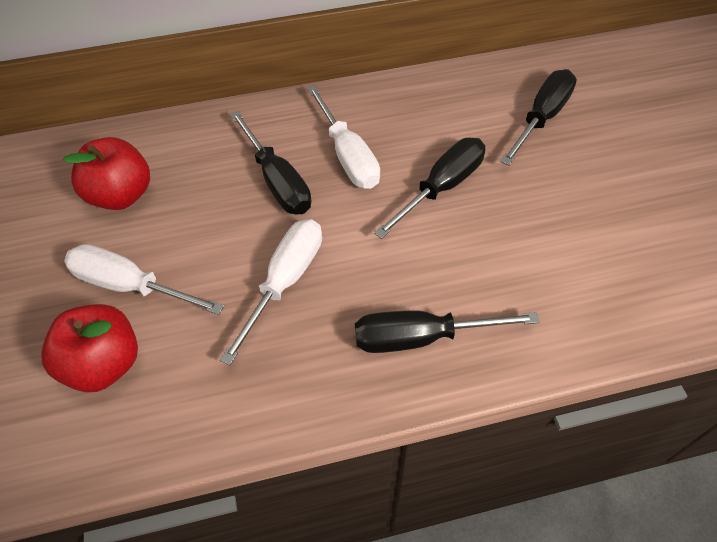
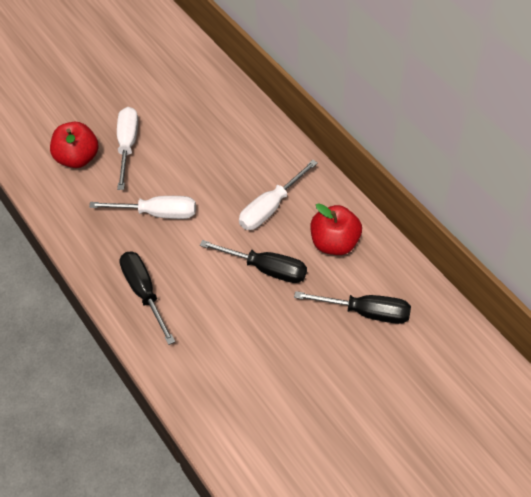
camera: 70 degrees right, 0 degrees up
red apple [63,137,150,210] -> red apple moved to [310,203,362,255]
black screwdriver [230,111,311,215] -> none

